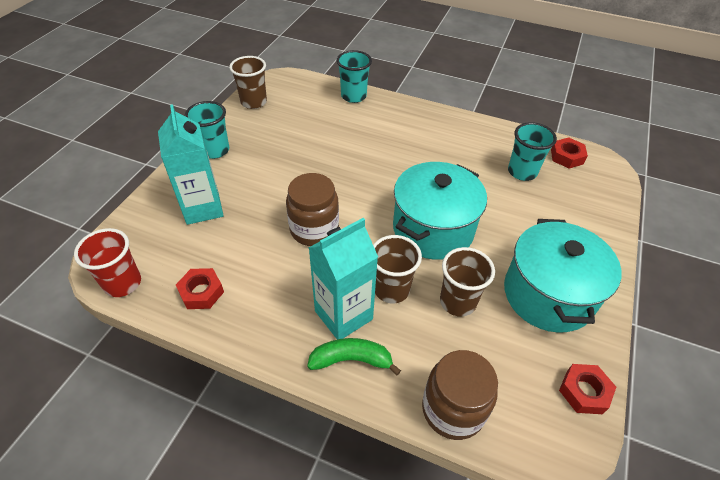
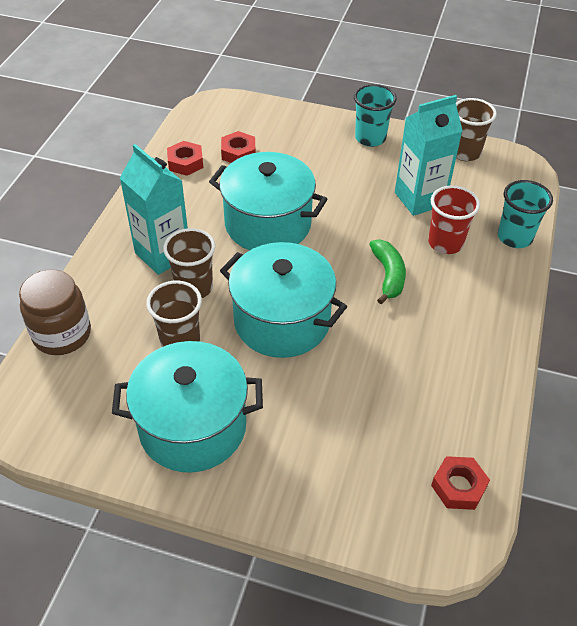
camera: 85 degrees right, 0 degrees up
red cup [74,228,141,297] -> red cup moved to [428,185,480,254]
turquoise carton [158,104,224,225] -> turquoise carton moved to [395,95,463,216]
brown jar [286,173,339,246] -> turquoise pot [209,152,327,250]
green banana [307,338,401,375] -> green banana moved to [369,240,406,304]
turquoise cup [508,122,557,181] -> none
red nut [559,364,616,414] -> red nut moved to [221,131,255,163]

